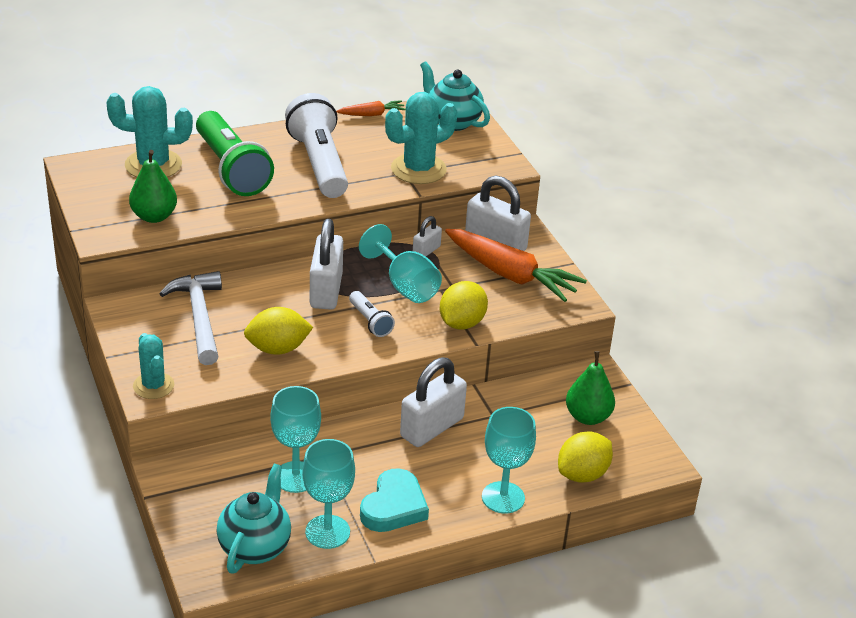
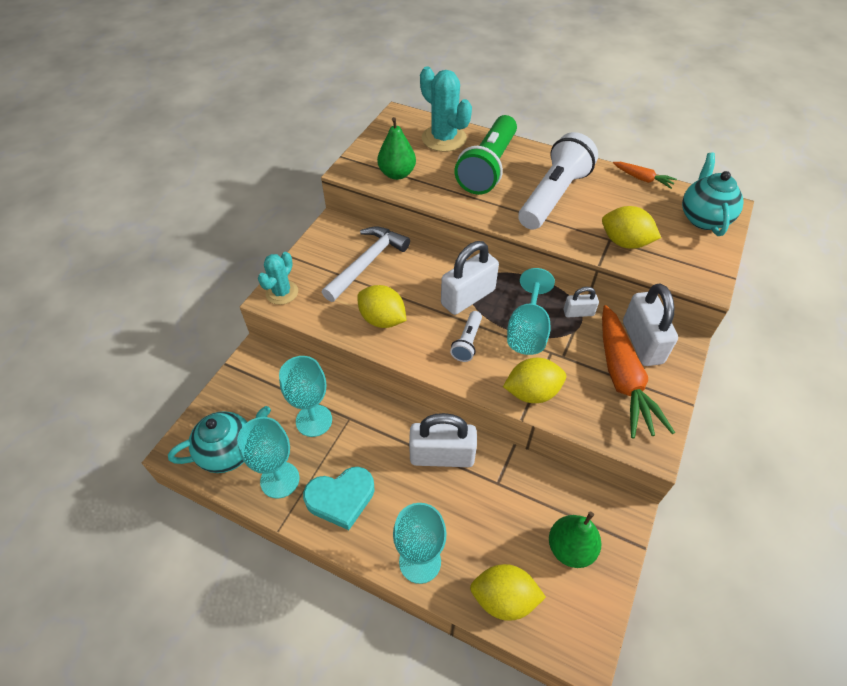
camera: 50 degrees right, 15 degrees up
turquoise cactus [385,92,457,184] -> yellow lemon [602,206,661,249]

